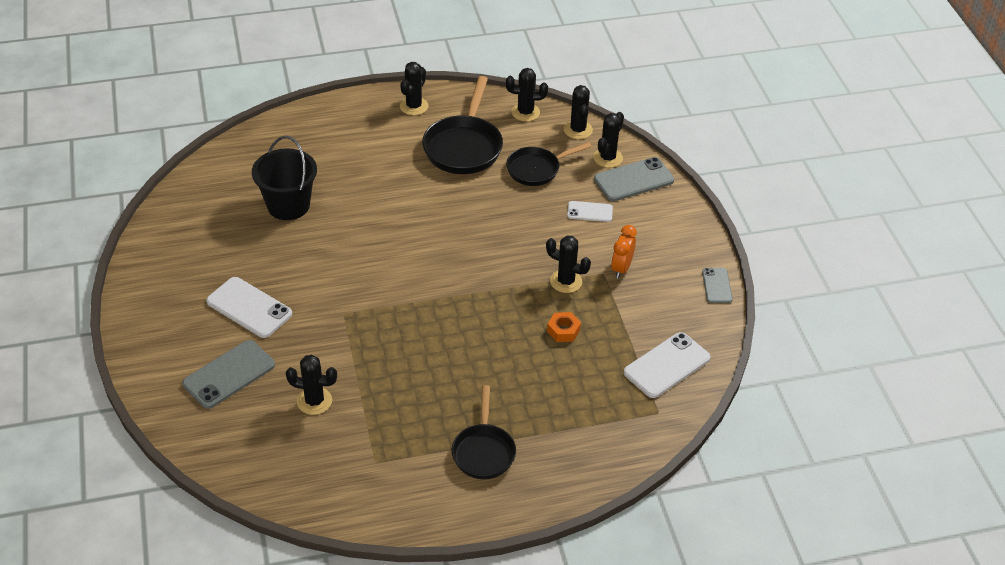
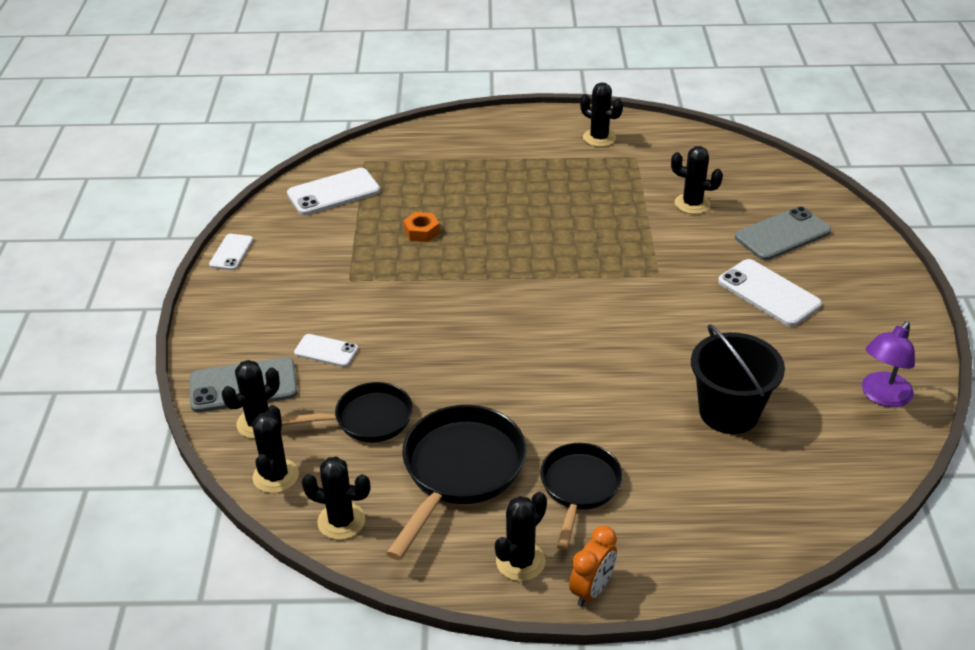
camera: 165 degrees left, 5 degrees down
black pan [452,385,516,479] -> black pan moved to [540,443,623,550]
black cactus [546,236,591,293] -> black cactus moved to [580,82,623,147]
orange clock [611,225,637,278] -> orange clock moved to [569,526,617,606]
grey phone [702,268,732,303] -> white phone [209,234,253,270]
none -> purple lamp [862,321,915,407]

